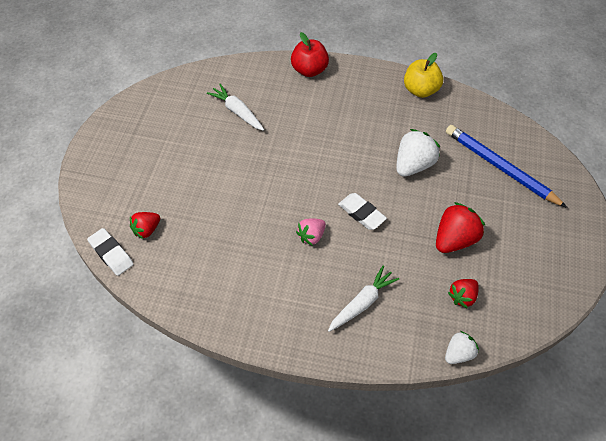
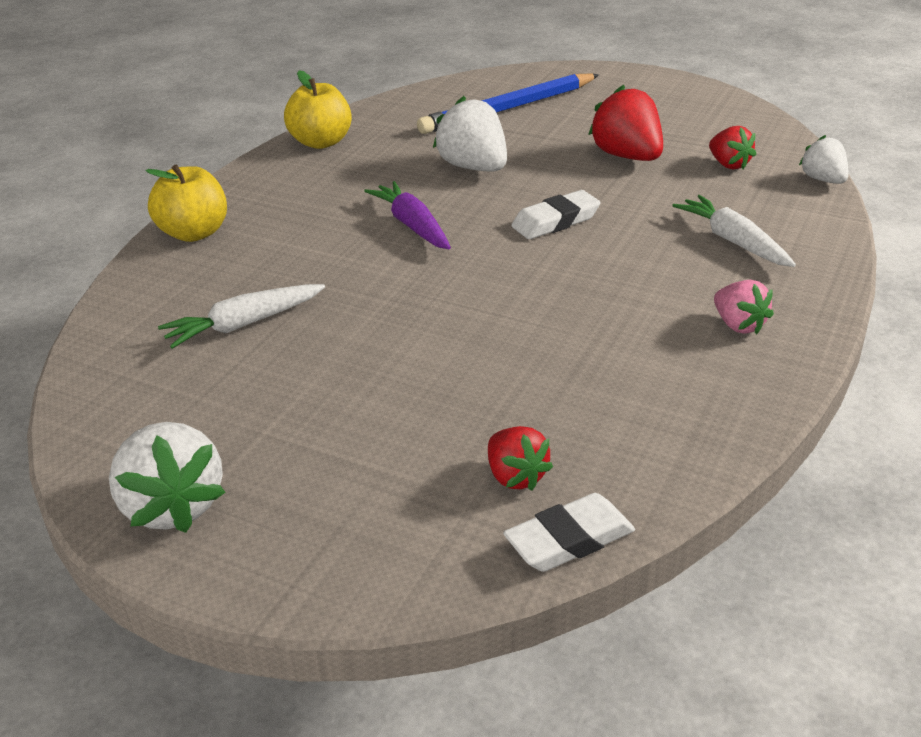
camera: 75 degrees left, 20 degrees down
red apple [291,32,329,77] -> yellow apple [146,164,227,242]
pink strawberry [296,218,326,246] -> pink strawberry moved to [714,280,774,334]
none -> white strawberry [109,422,226,533]
none -> purple carrot [364,181,451,249]

